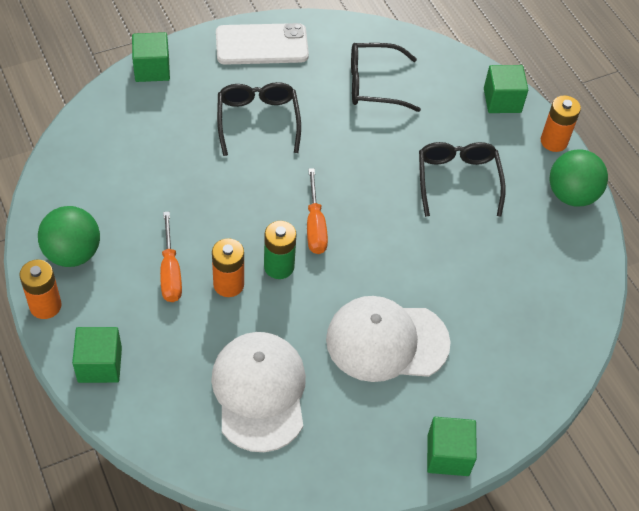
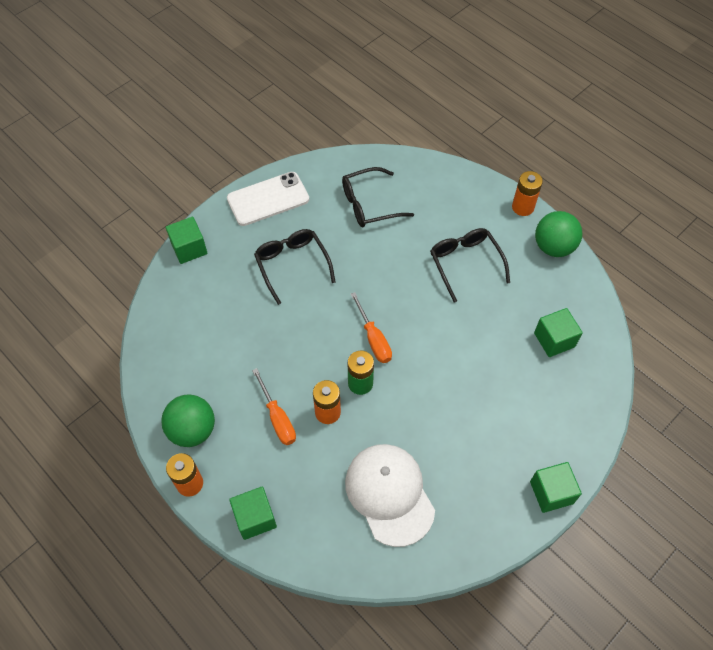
camera: 15 degrees left, 5 degrees up
white cap [326,296,451,382] -> none
green cube [484,65,528,113] -> green cube moved to [534,308,583,357]

